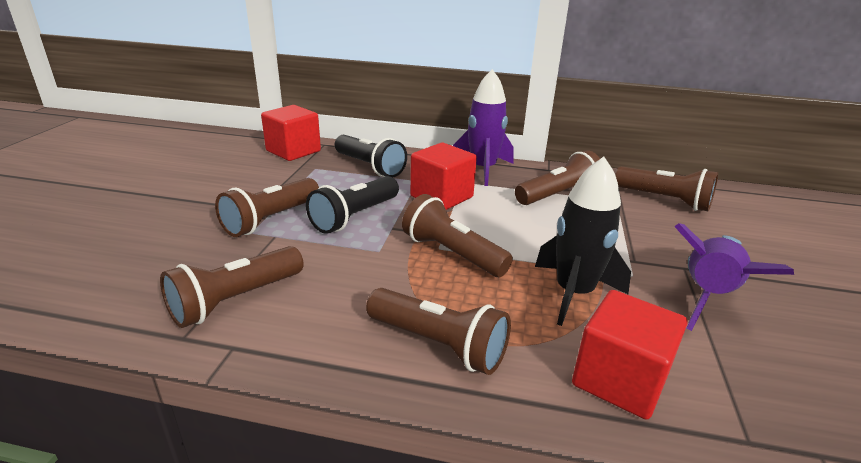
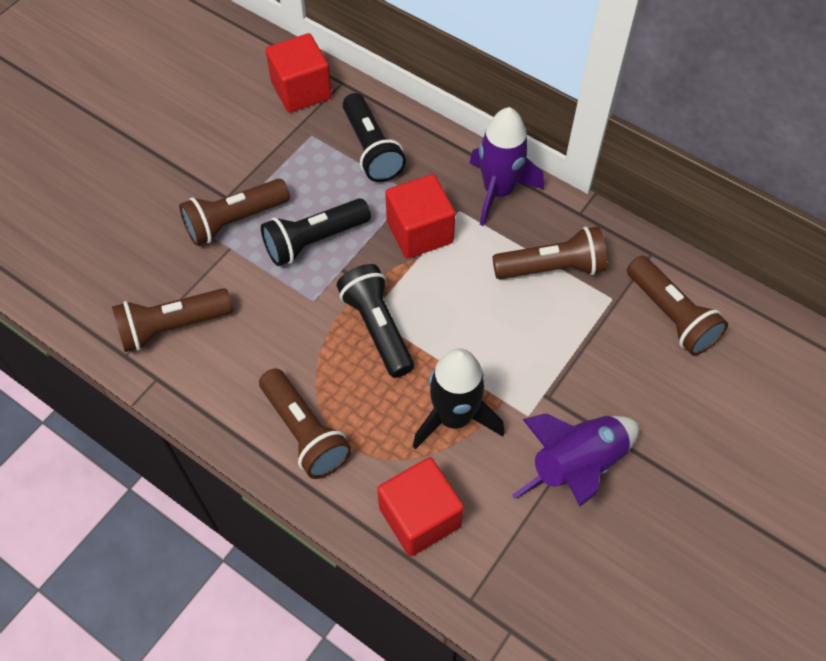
camera: 25 degrees right, 30 degrees up
brown flashlight [402,194,513,277] -> black flashlight [336,264,414,378]

